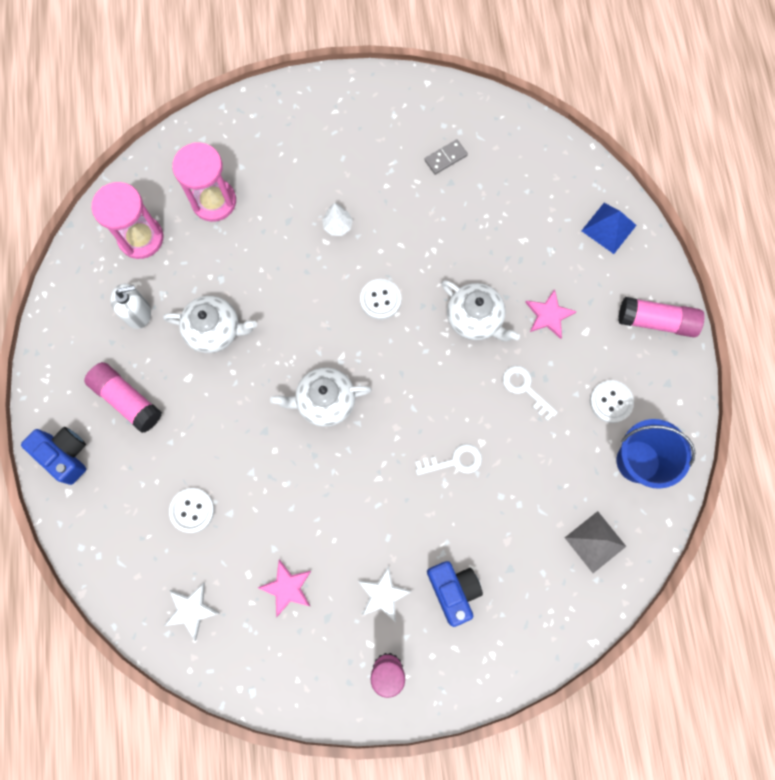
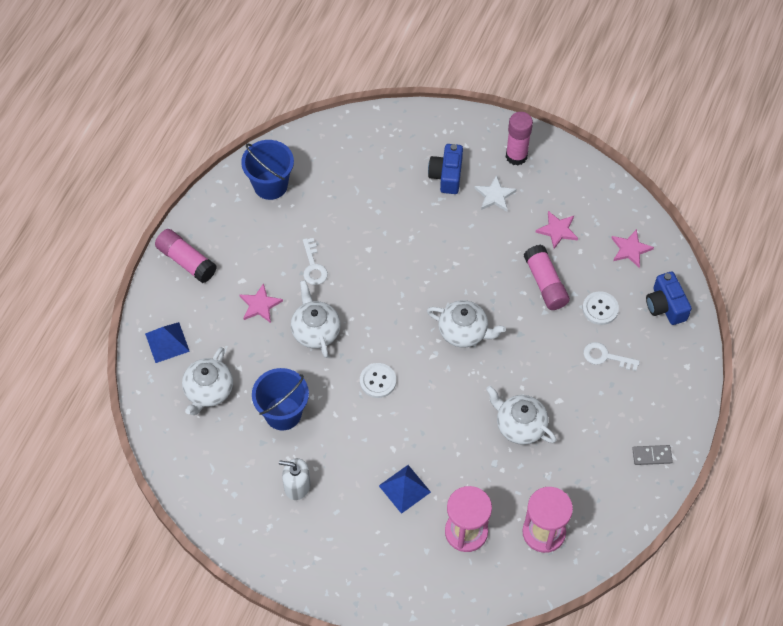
camera: 150 degrees left, 15 degrees down
blue camera [21,427,86,485] -> blue camera moved to [646,272,692,325]
pink glue stick [84,362,162,433] -> pink glue stick moved to [524,245,570,310]
white soap dispenser [110,284,151,329] -> white soap dispenser moved to [279,458,310,500]
white star [164,583,220,641] -> pink star [611,229,654,268]
white tree [322,203,353,236] -> none
white key [415,444,482,475] -> white key moved to [584,342,640,371]
grey domino [424,139,468,175] -> grey domino moved to [632,445,673,465]
grey pyramid [565,511,626,573] -> none
white button [590,380,634,423] -> none
none -> white teapot [182,347,233,415]
none -> blue bucket [252,368,309,430]
none -> blue pyramid [379,465,431,514]

